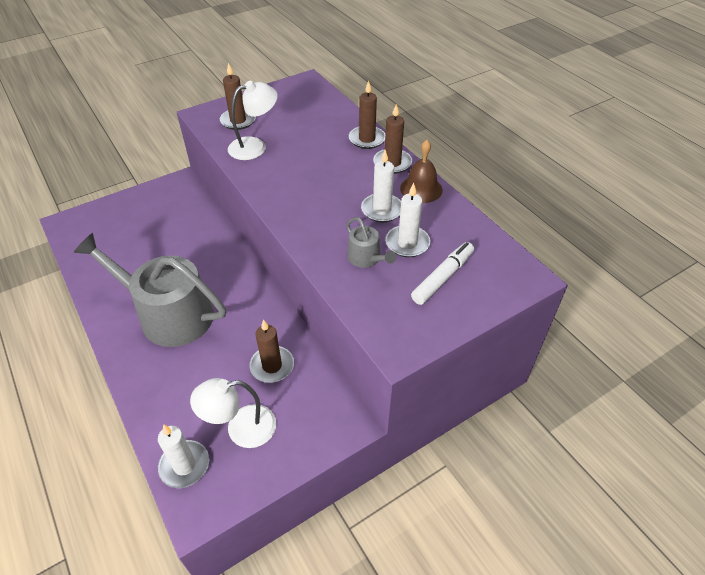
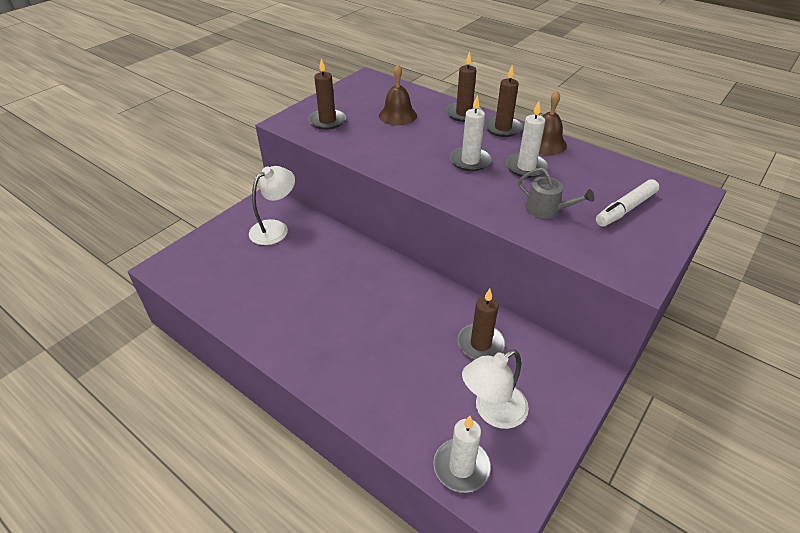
camera: 20 degrees left, 5 degrees down
grey watering can [73,233,226,347] -> none
white lamp [228,81,278,160] -> white lamp moved to [249,166,295,245]
white candle [385,183,430,257] -> white candle moved to [450,95,492,171]
white marker [411,242,474,305] -> white marker turned 150 degrees counterclockwise [596,179,659,227]
none -> brown bell [379,64,417,125]

